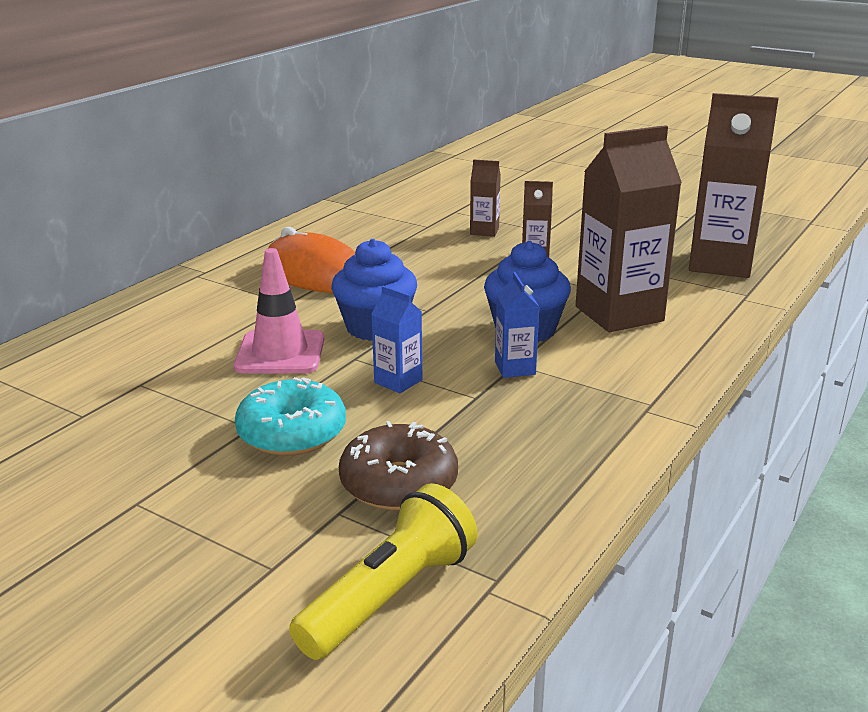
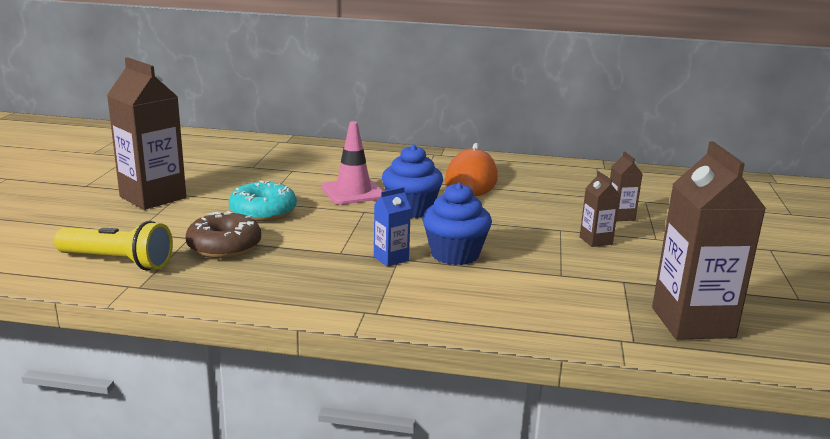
camera: 65 degrees right, 5 degrees down
blue carton [371,286,423,393] -> none
brown carton [576,125,682,332] -> brown carton moved to [107,57,186,210]

